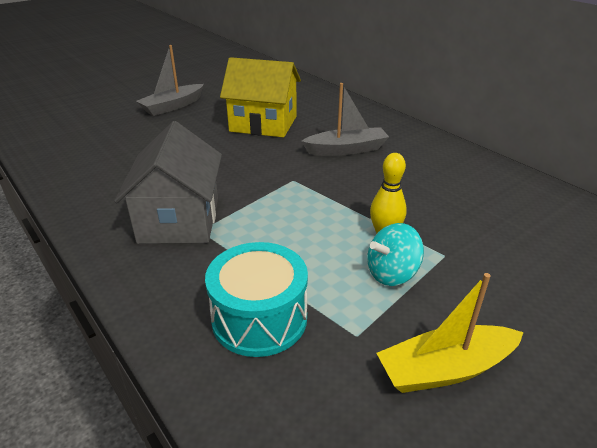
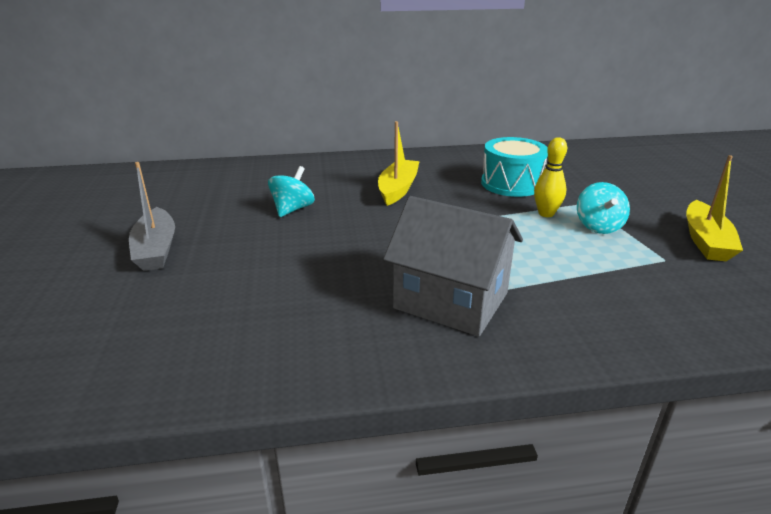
camera: 60 degrees left, 5 degrees down
turquoise drum [205,242,308,357] -> turquoise drum moved to [481,137,548,197]
yellow house [220,57,301,137] -> turquoise spinning top [268,166,315,217]
grey boat [301,83,389,156] -> yellow boat [378,121,420,206]

